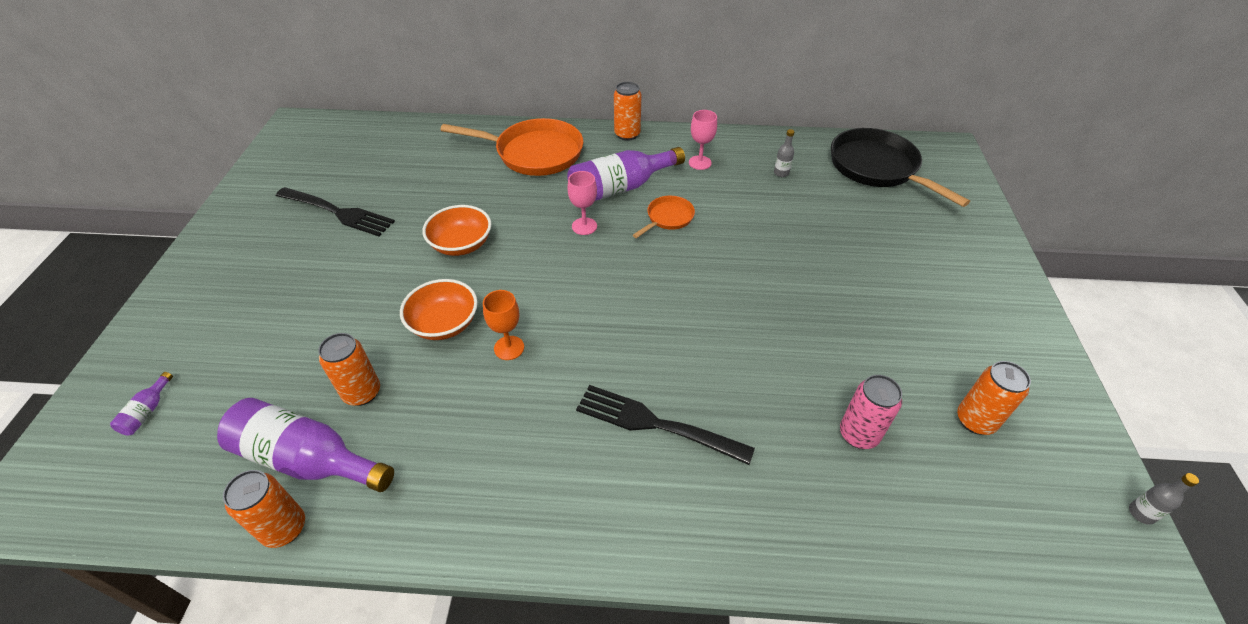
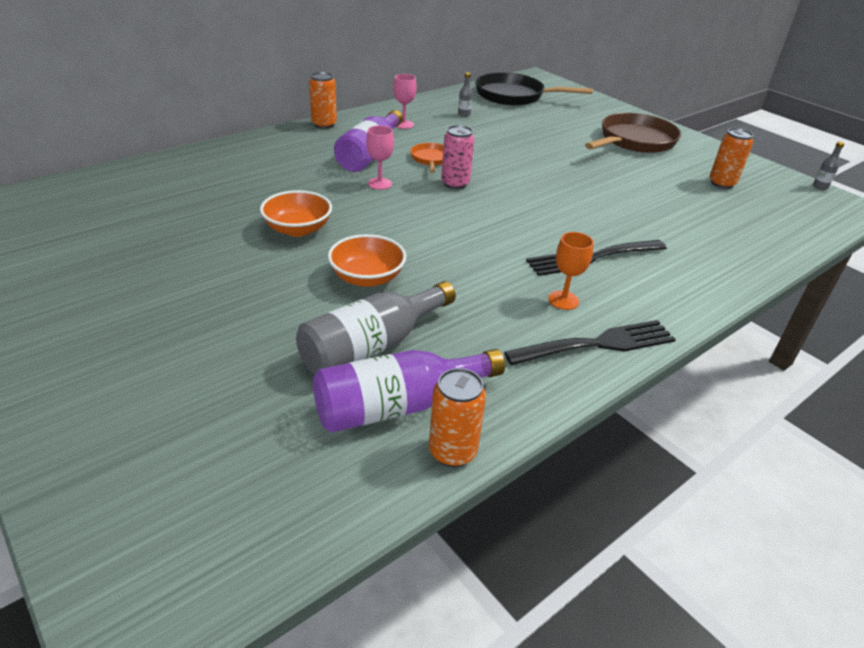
camera: 45 degrees left, 10 degrees down
purple bottle [110,372,173,435] -> none
black fork [276,187,395,236] -> black fork moved to [504,320,676,366]
orange can [318,333,380,406] -> grey bottle [296,281,456,375]
orange pan [440,118,583,176] -> none
orange goblet [483,290,524,360] -> orange goblet moved to [548,232,594,310]
pink can [840,375,902,449] -> pink can moved to [441,125,474,189]
none -> brown pan [585,113,681,153]

